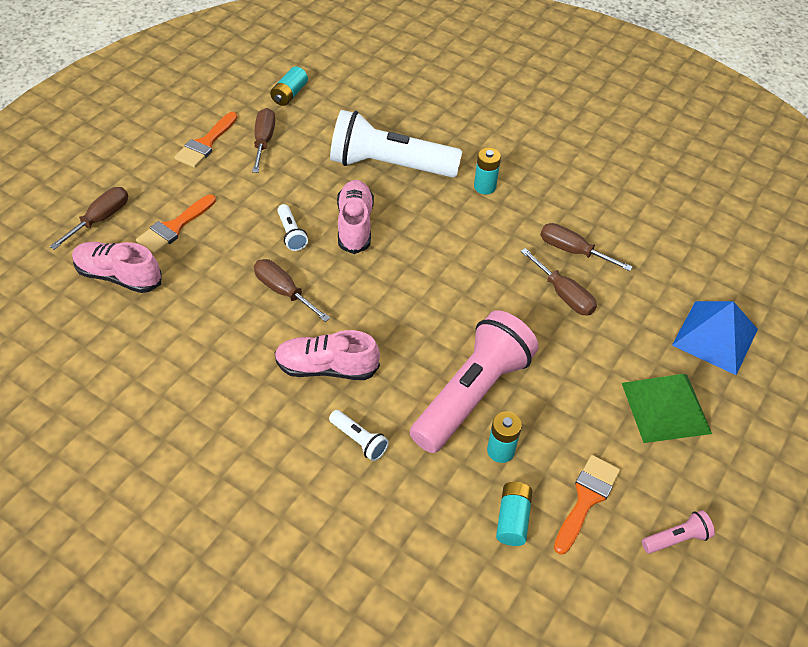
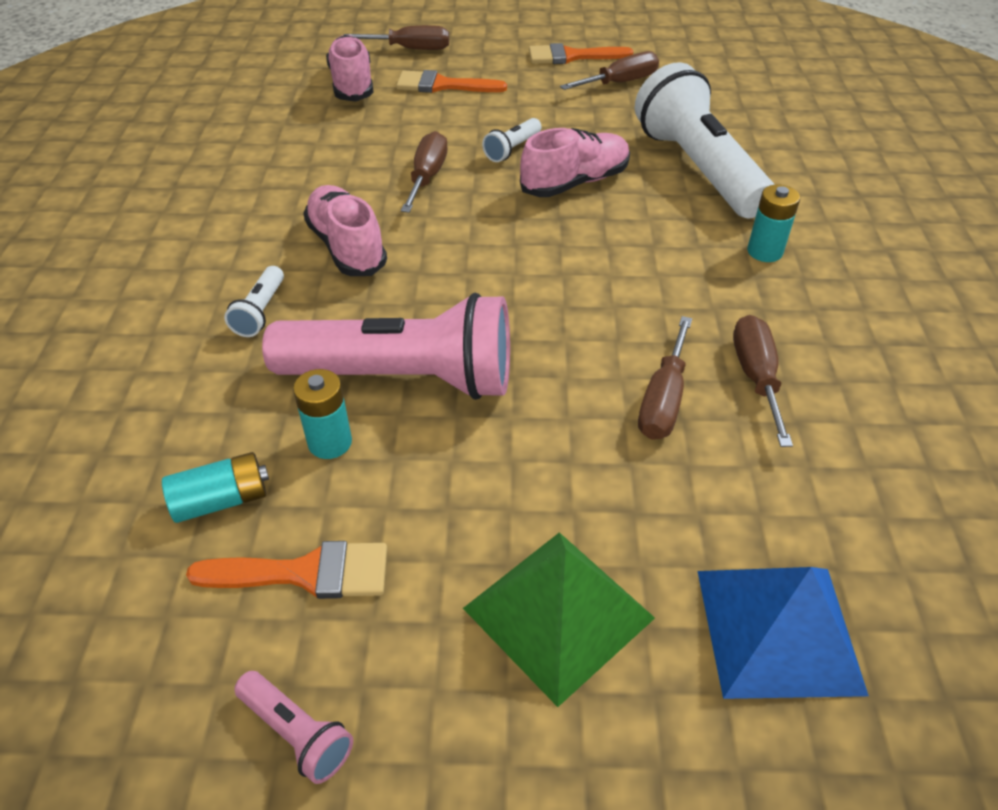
camera: 60 degrees right, 5 degrees down
turquoise battery [270,66,308,106] -> none

